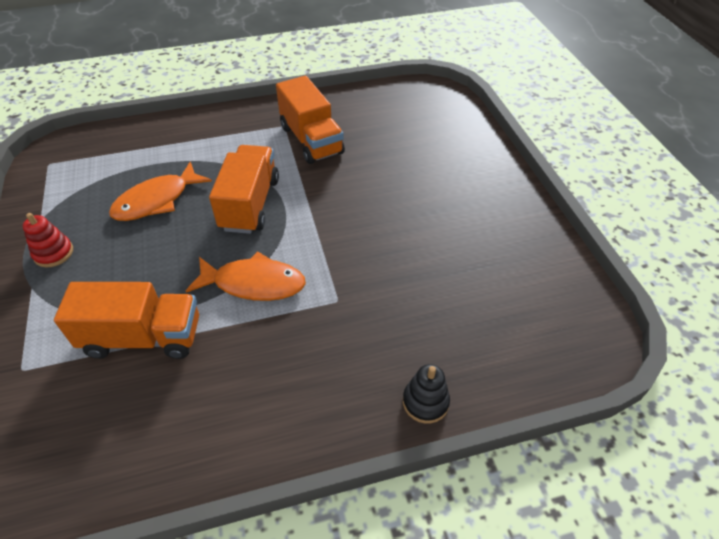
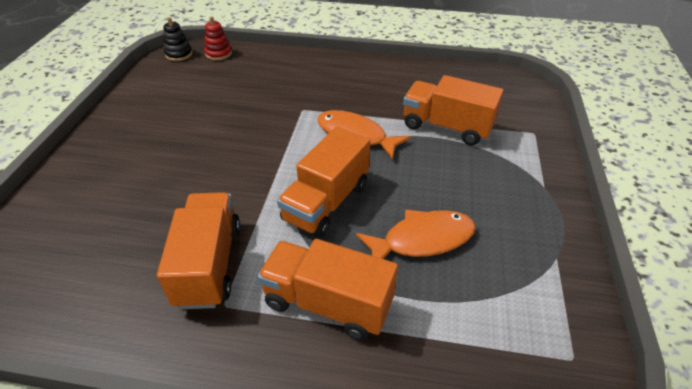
camera: 155 degrees left, 5 degrees down
red stacking toy [23,213,73,267] -> red stacking toy moved to [204,16,232,60]
black stacking toy [403,364,450,424] -> black stacking toy moved to [163,17,193,61]
none -> orange truck [257,239,398,340]

